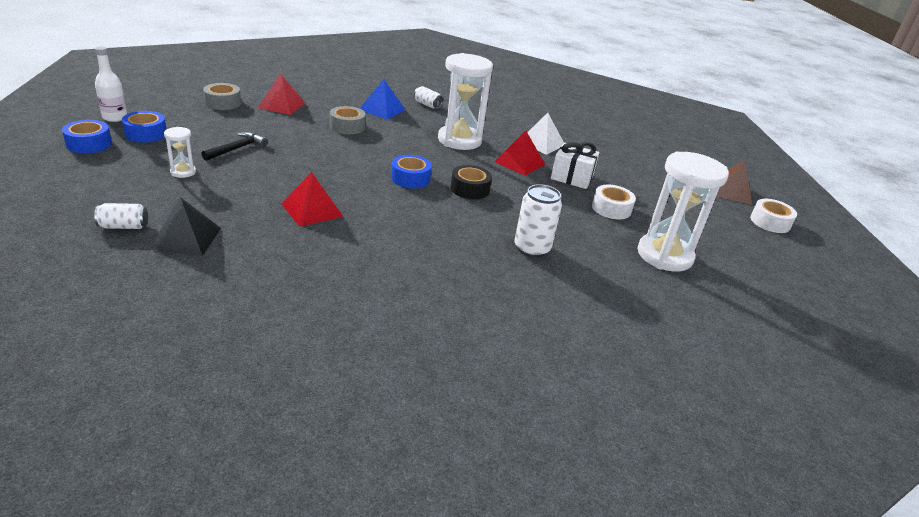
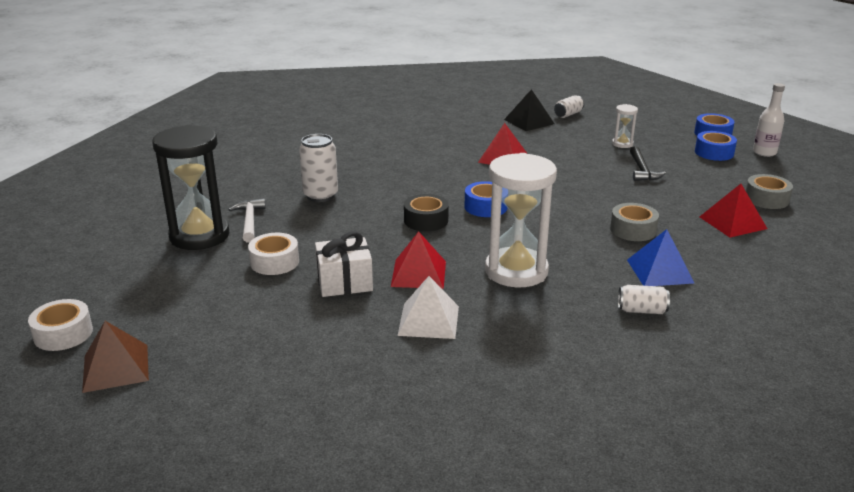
camera: 150 degrees right, 5 degrees down
white hourglass [638,151,729,272] -> black hourglass [152,125,229,250]
none -> white hammer [228,198,266,243]

